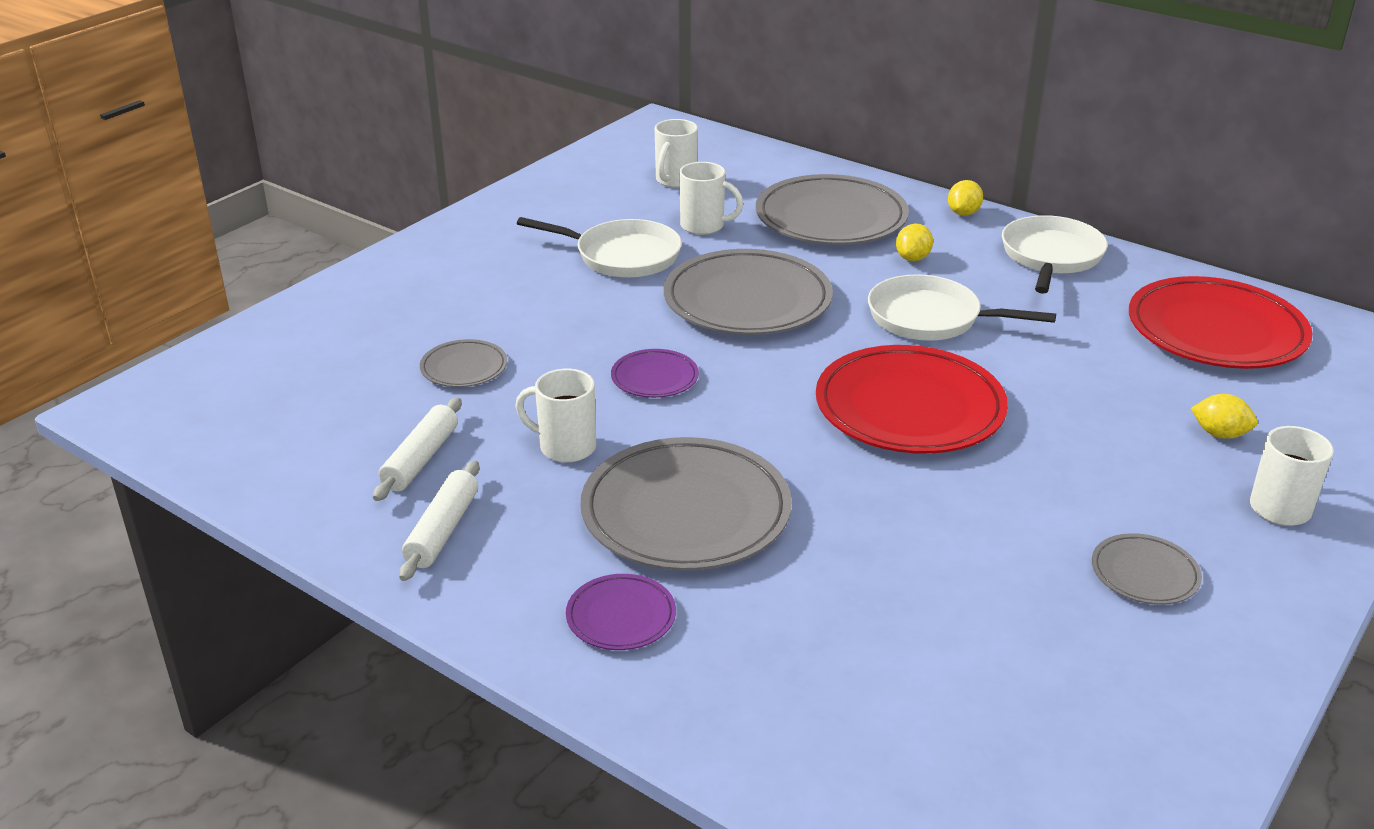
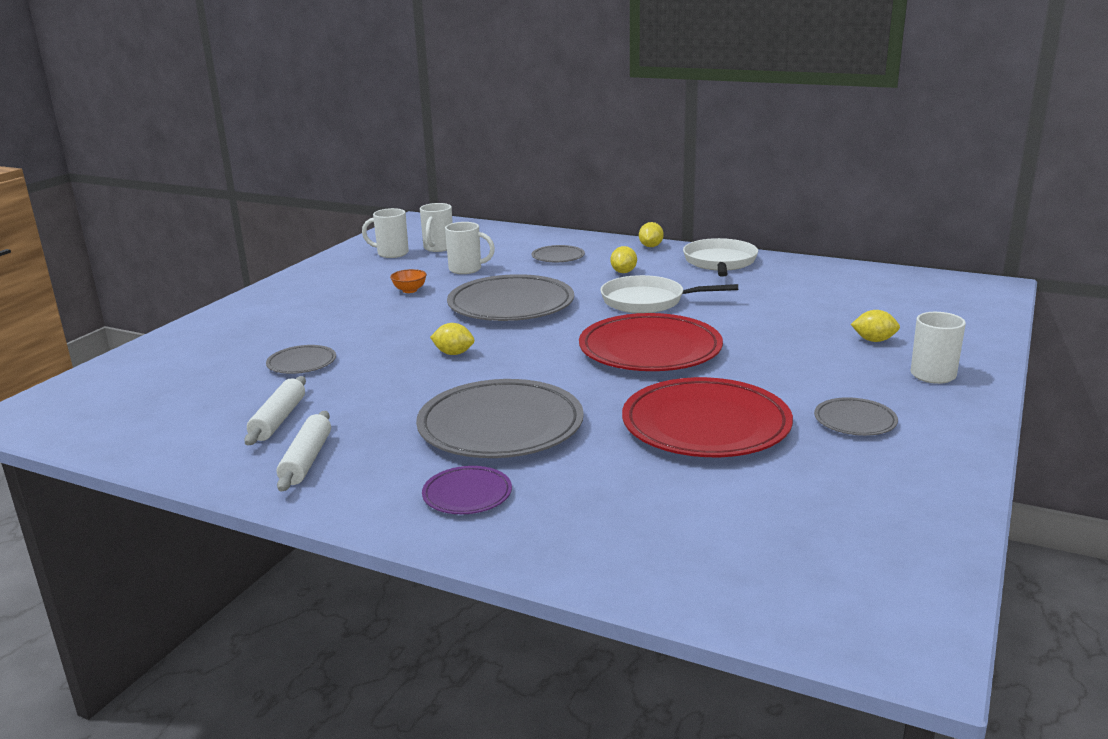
camera: 10 degrees left, 10 degrees down
white mug [515,369,596,463] -> white mug moved to [362,208,409,258]
white pan [517,217,682,278] -> orange bowl [390,269,427,293]
purple plate [611,349,699,398] -> yellow lemon [430,323,474,355]
grey plate [756,174,909,245] -> grey plate [531,245,585,262], size x0.48
red plate [1129,276,1313,369] -> red plate moved to [622,377,793,457]

